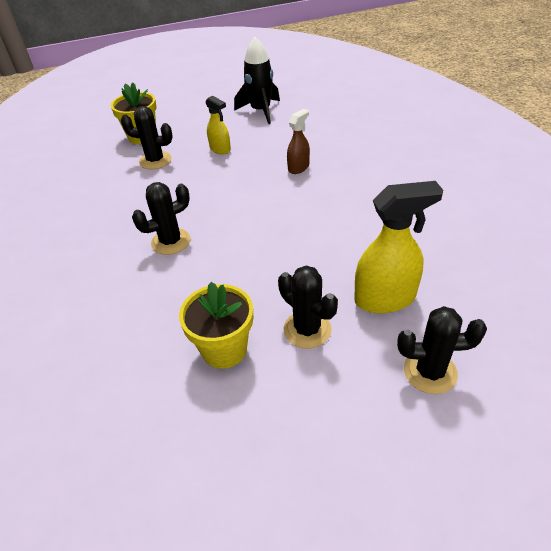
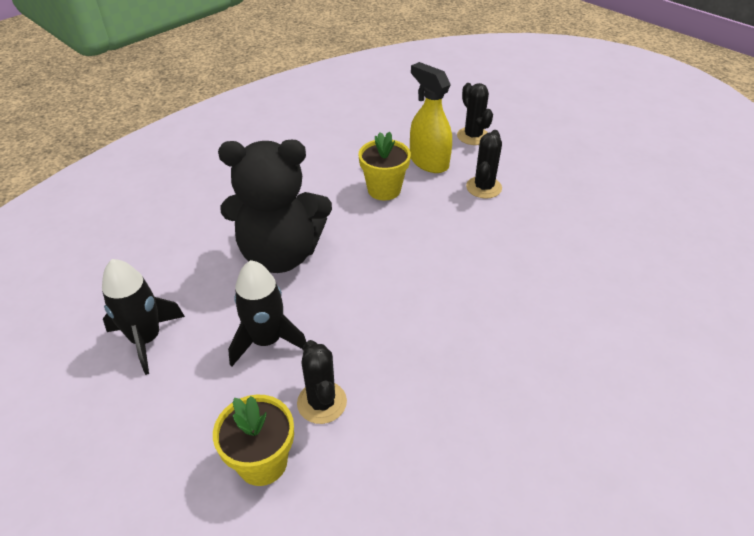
camera: 120 degrees left, 0 degrees up
black cactus [132,182,190,255] -> none
yellow flower pot [179,282,253,369] -> yellow flower pot moved to [358,132,411,200]
yellow spray bottle [205,96,231,154] -> black rocket [228,260,306,367]
brown spray bottle [287,109,310,174] -> black teddy bear [218,140,332,273]

